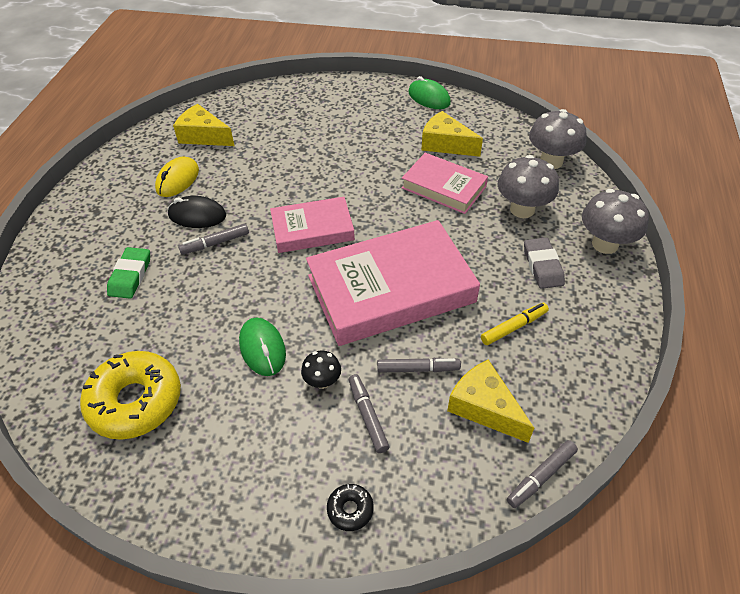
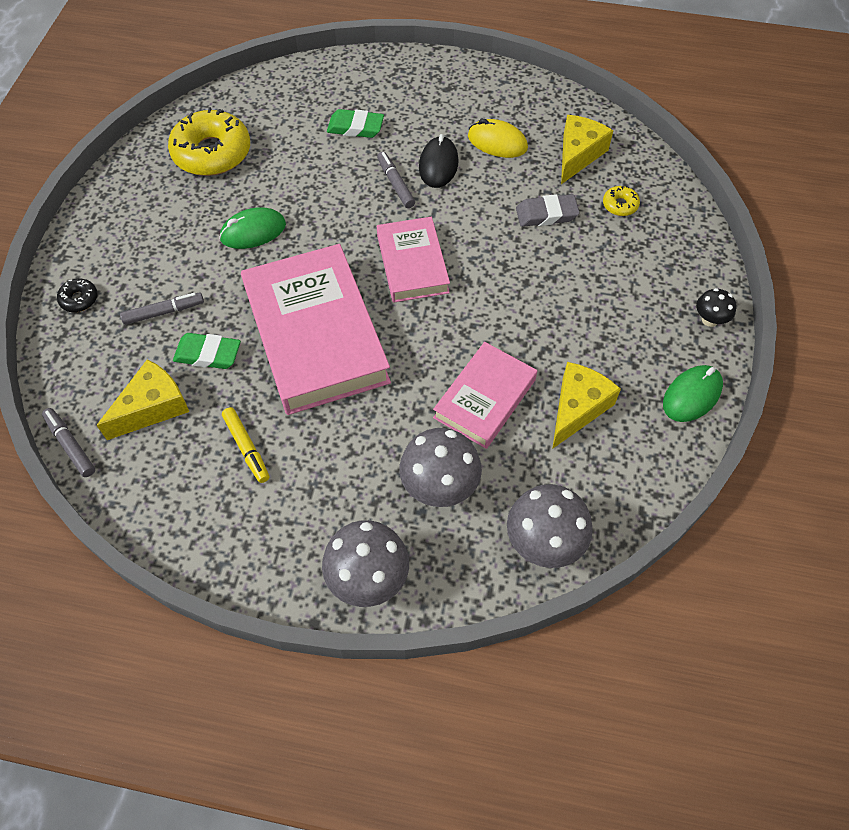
camera: 90 degrees right, 10 degrees up
black mushroom [301,351,341,389] -> black mushroom moved to [696,288,736,327]
grey marker [377,358,461,373] -> green eraser [173,333,241,369]
grey eraser [524,238,565,289] -> grey eraser moved to [516,194,580,227]
none -> yellow donut [603,186,640,216]

